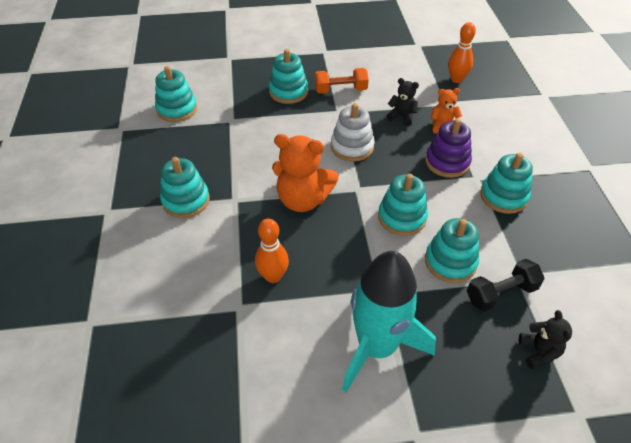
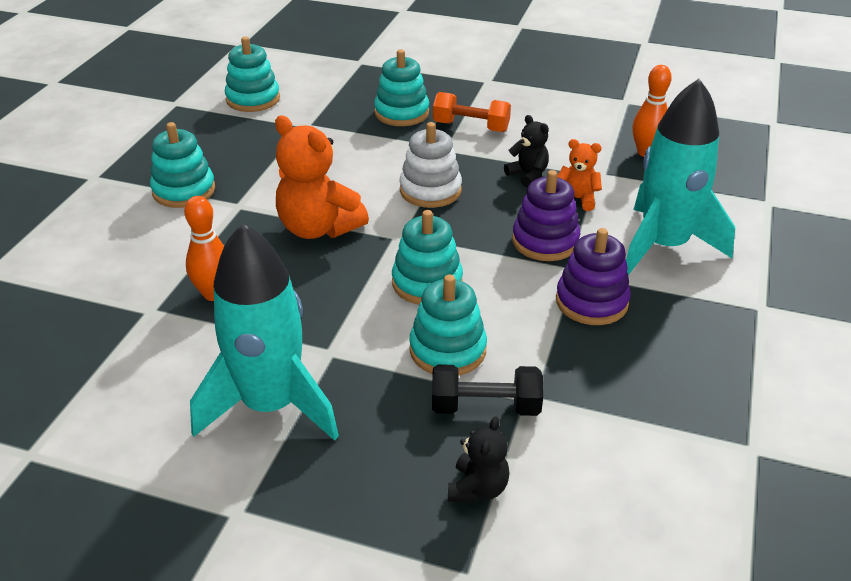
camera: 25 degrees right, 10 degrees down
turquoise stacking toy [480,153,533,214] -> purple stacking toy [556,228,631,325]
none -> turquoise rocket [626,79,735,275]

